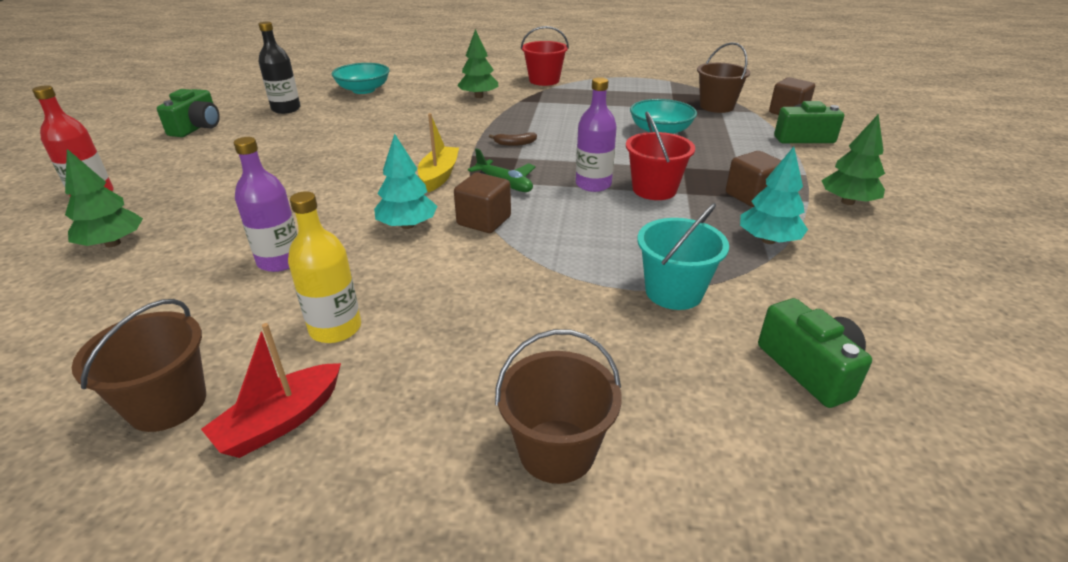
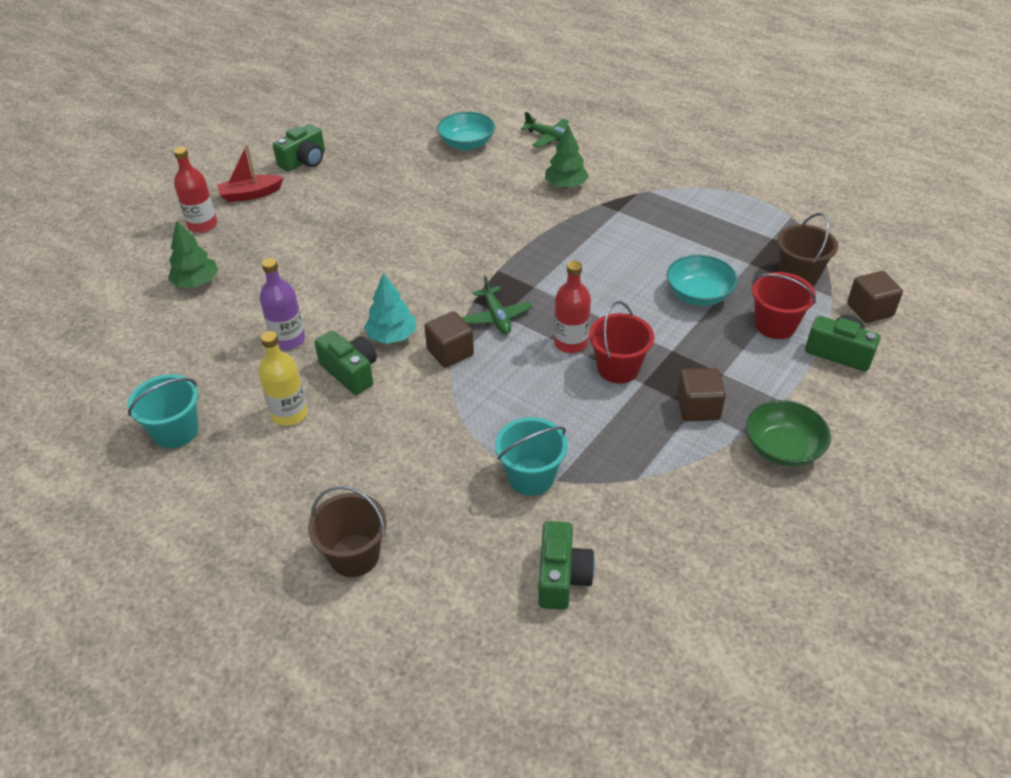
camera: 30 degrees right, 10 degrees up
brown bucket [72,299,206,432] -> turquoise bucket [127,374,199,448]
red boat [201,323,341,458] -> red boat moved to [217,145,284,202]
black bottle [259,22,301,114] -> none
yellow boat [418,113,459,193] -> none
brown banana [489,132,537,146] -> none
red bucket [521,26,569,86] -> red bucket moved to [752,272,816,339]
purple bottle [576,77,617,192] -> red bottle [554,261,591,353]
turquoise tree [740,147,808,244] -> none
green tree [821,114,885,205] -> green bowl [746,400,831,467]
none -> green camera [314,331,377,395]
none -> green plane [521,112,569,148]

